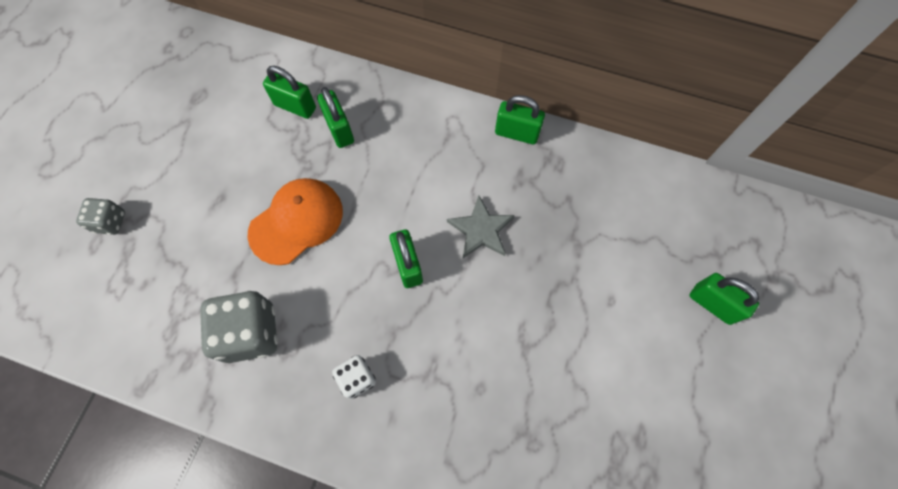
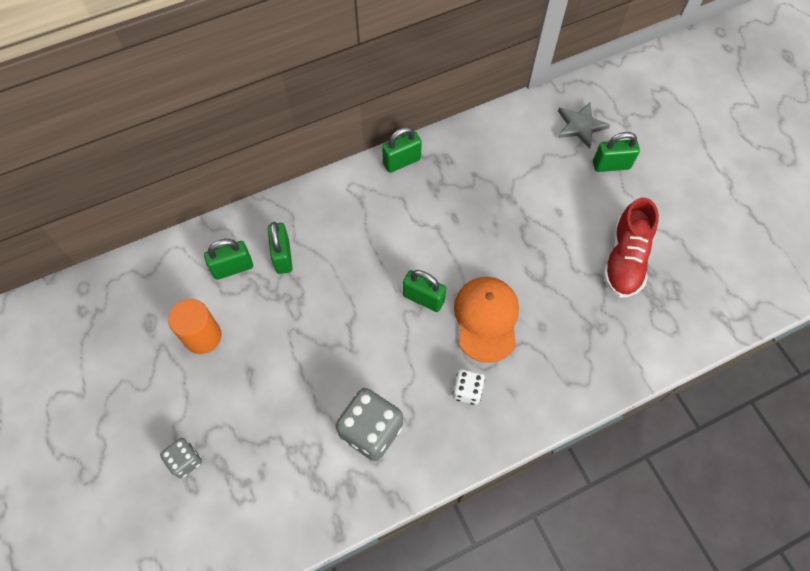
camera: 45 degrees left, 5 degrees down
orange cap [248,178,343,265] -> orange cap moved to [454,277,519,363]
green padlock [317,87,354,148] -> green padlock turned 60 degrees clockwise [268,222,293,274]
grey star [447,196,515,258] -> grey star moved to [558,103,610,149]
none -> orange cylinder [168,299,222,354]
none -> red shoe [603,198,659,297]

